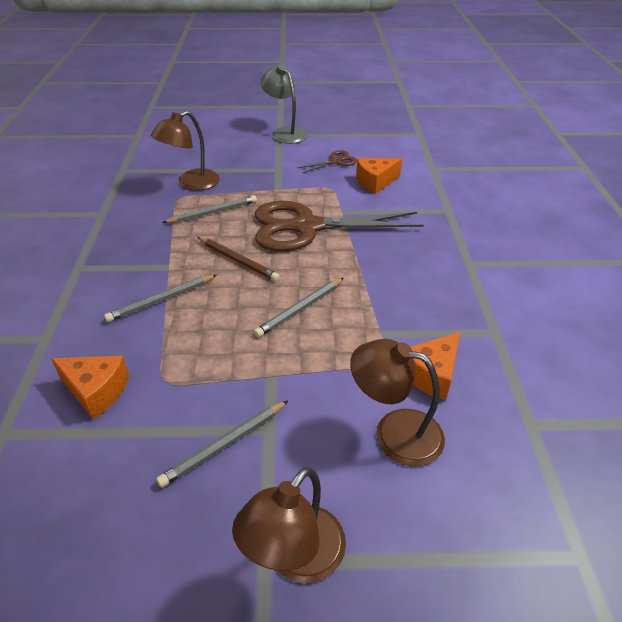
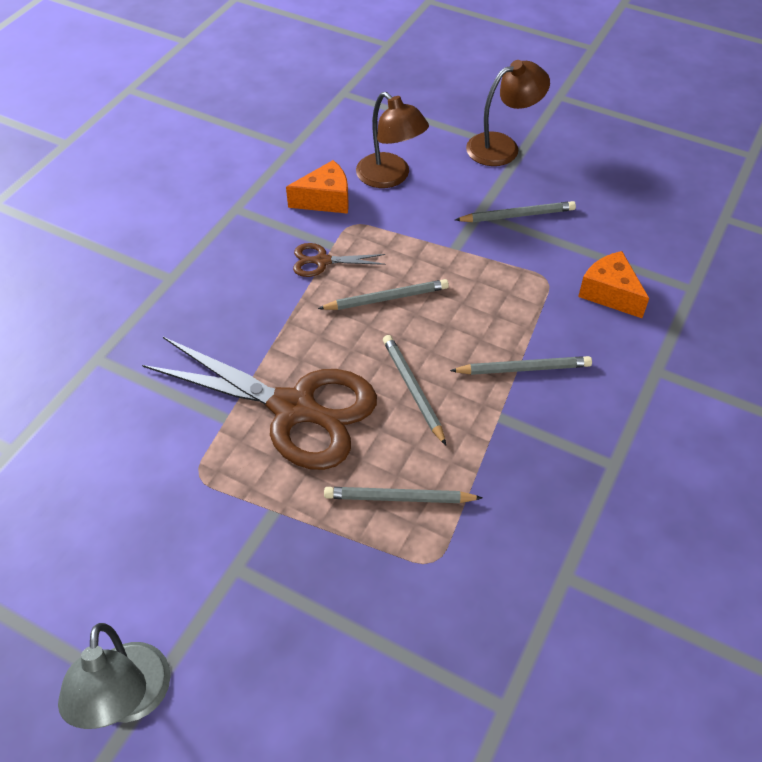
camera: 150 degrees left, 10 degrees up
brown lamp [151,111,220,191] -> none
brown pencil [197,237,280,281] -> grey pencil [383,335,446,445]
brown scissors [297,150,357,173] -> brown scissors moved to [293,243,386,277]
orange cheese [356,158,402,194] -> none

